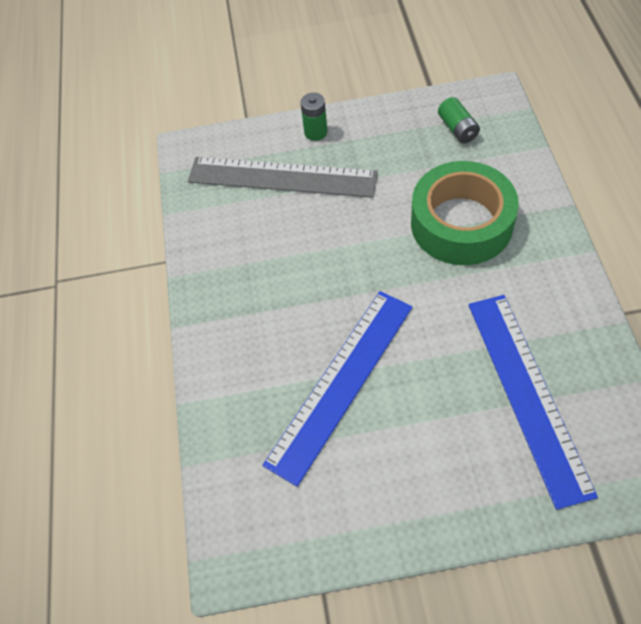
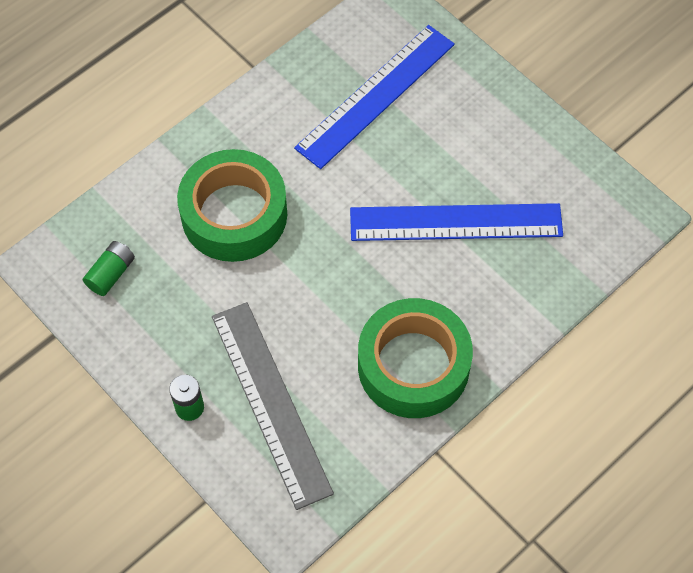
camera: 130 degrees left, 5 degrees up
none -> green tape [358,298,473,418]

